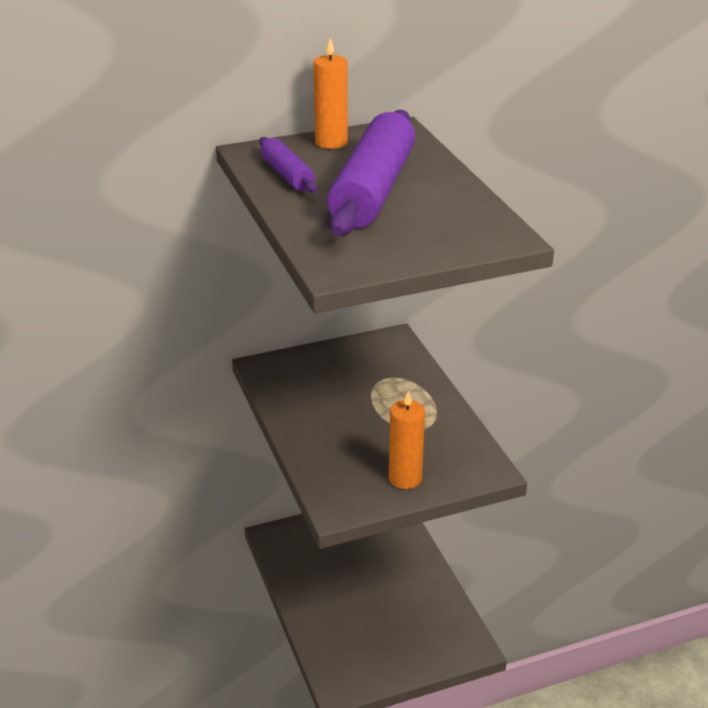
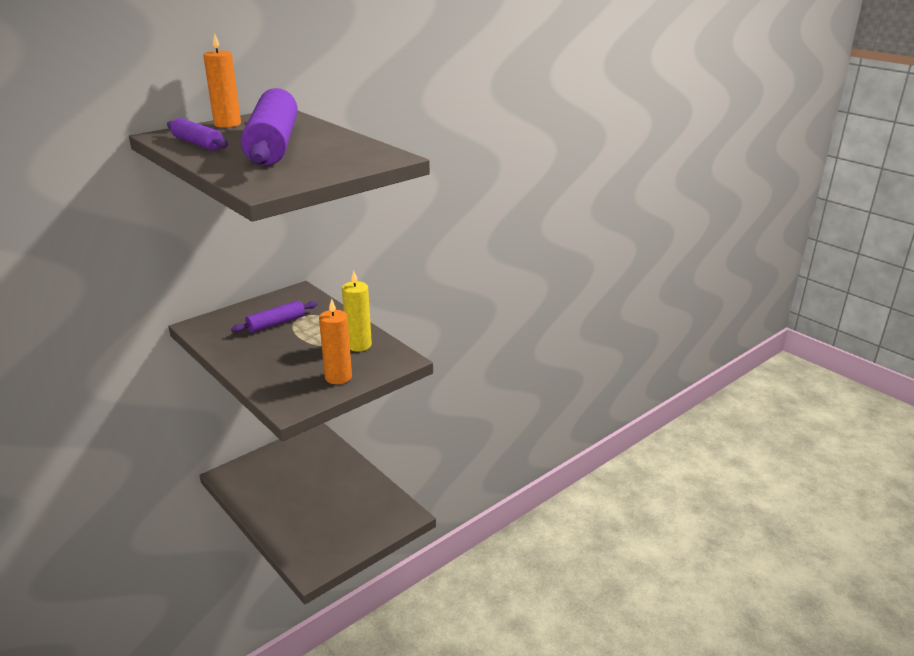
camera: 20 degrees left, 5 degrees down
none -> purple rolling pin [231,301,317,333]
none -> yellow candle [342,271,372,352]

